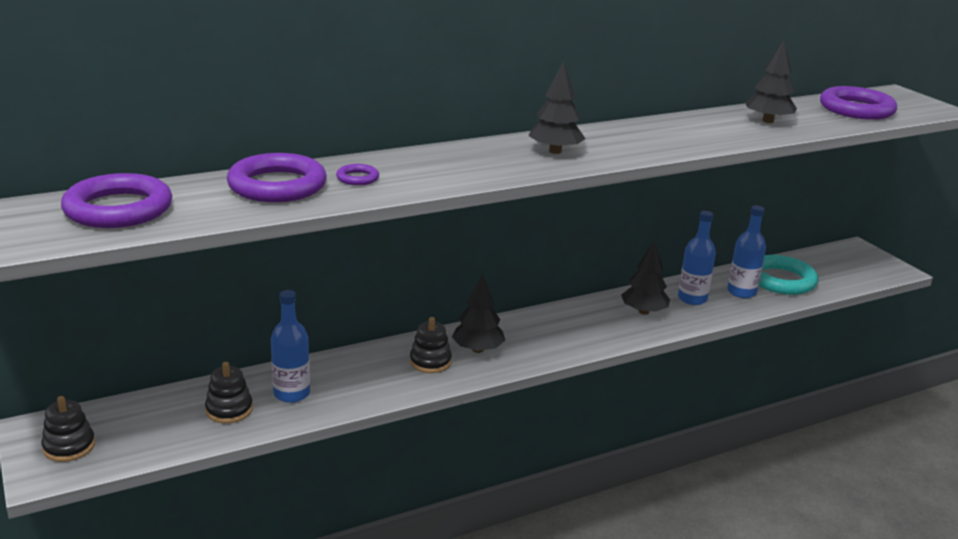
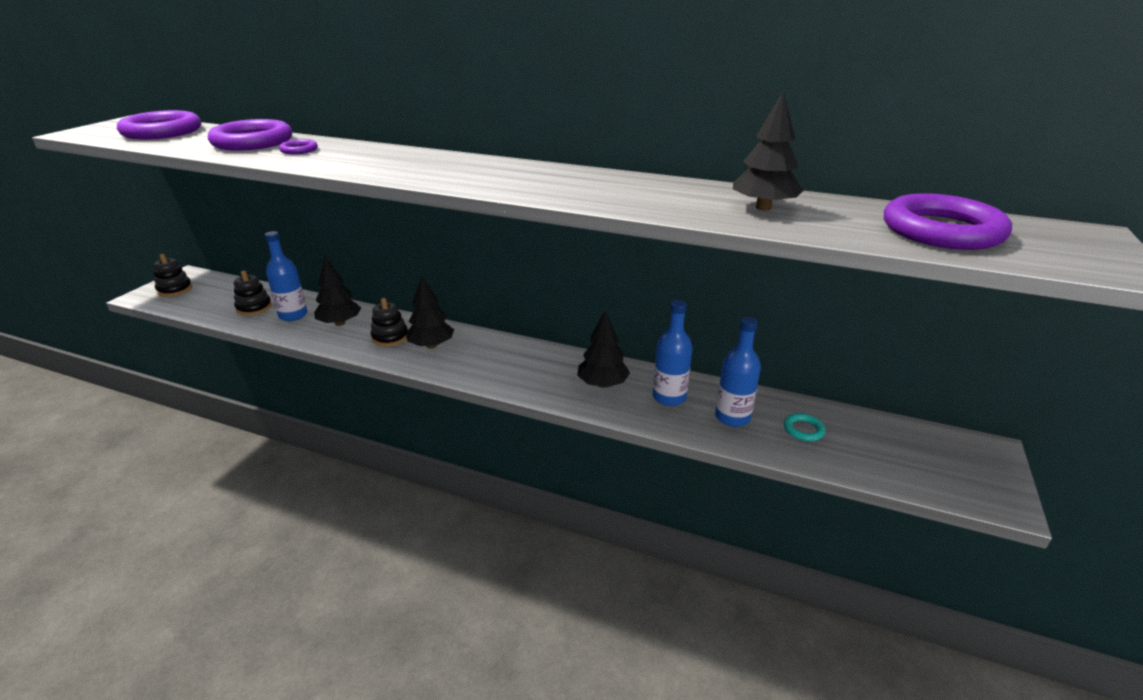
camera: 50 degrees right, 5 degrees up
black tree [529,61,586,154] -> black tree moved to [314,257,361,326]
turquoise ring [759,255,818,295] -> turquoise ring [784,413,825,441], size x0.45

